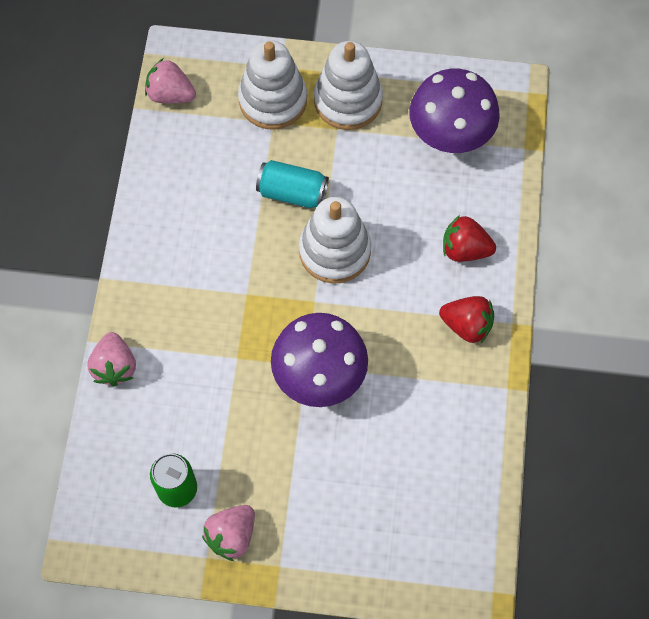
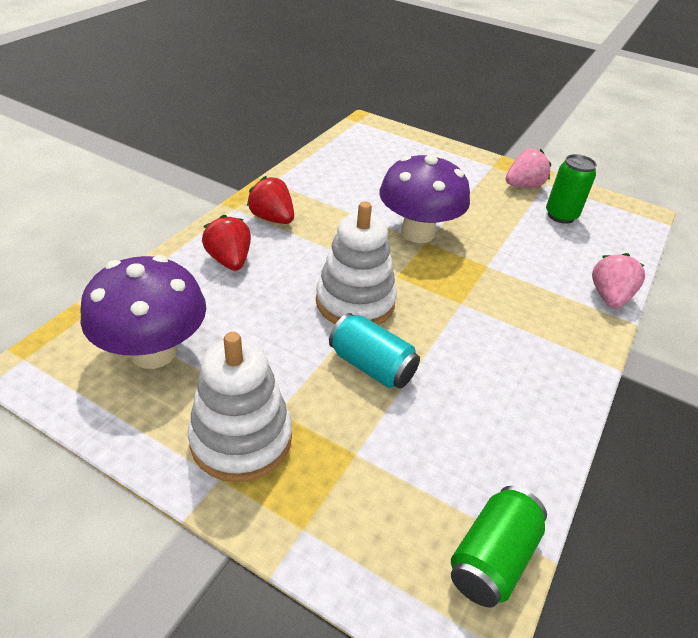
camera: 160 degrees left, 25 degrees down
pink strawberry [145,59,196,103] -> green can [451,486,547,608]
white stacking toy [238,40,307,130] -> none
red strawberry [443,215,496,262] -> red strawberry turned 150 degrees counterclockwise [202,215,251,271]

